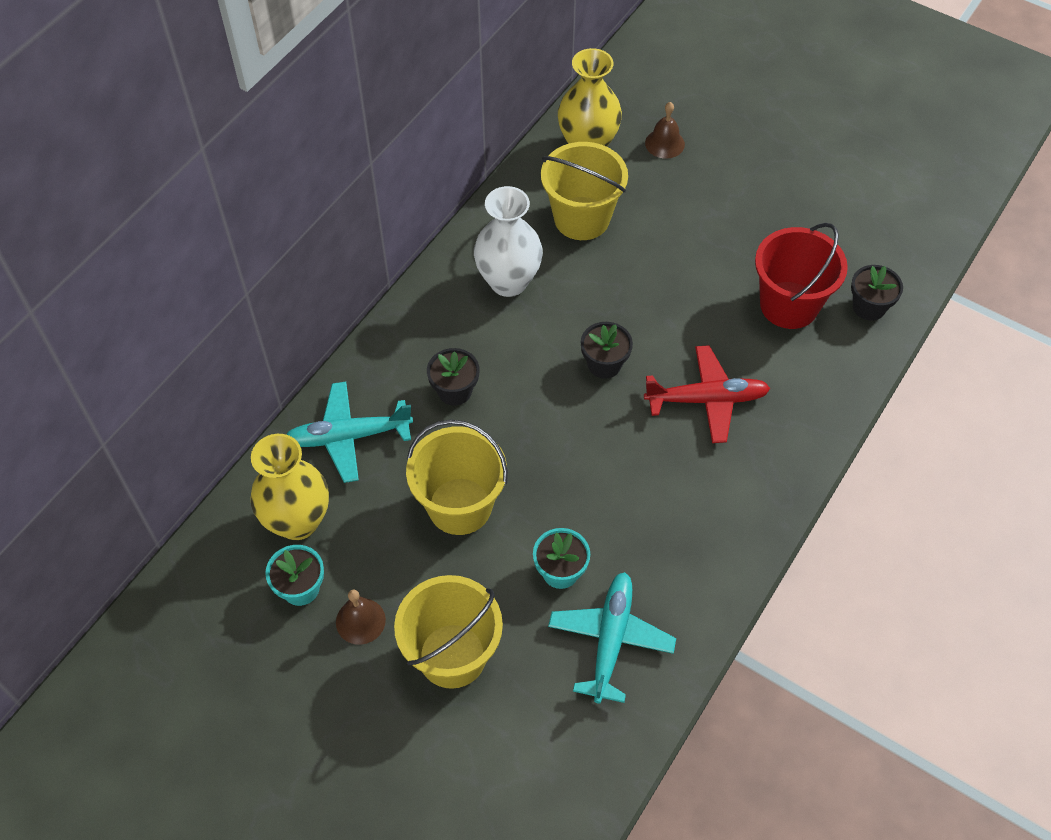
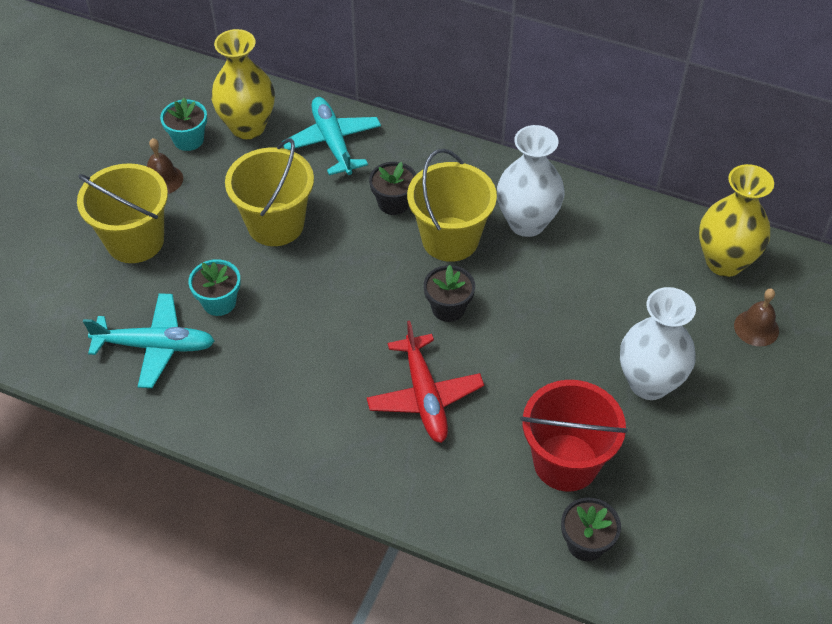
camera: 80 degrees right, 5 degrees down
yellow bucket [541,142,628,240] -> yellow bucket moved to [407,149,497,262]
none -> white vase [620,287,696,400]

